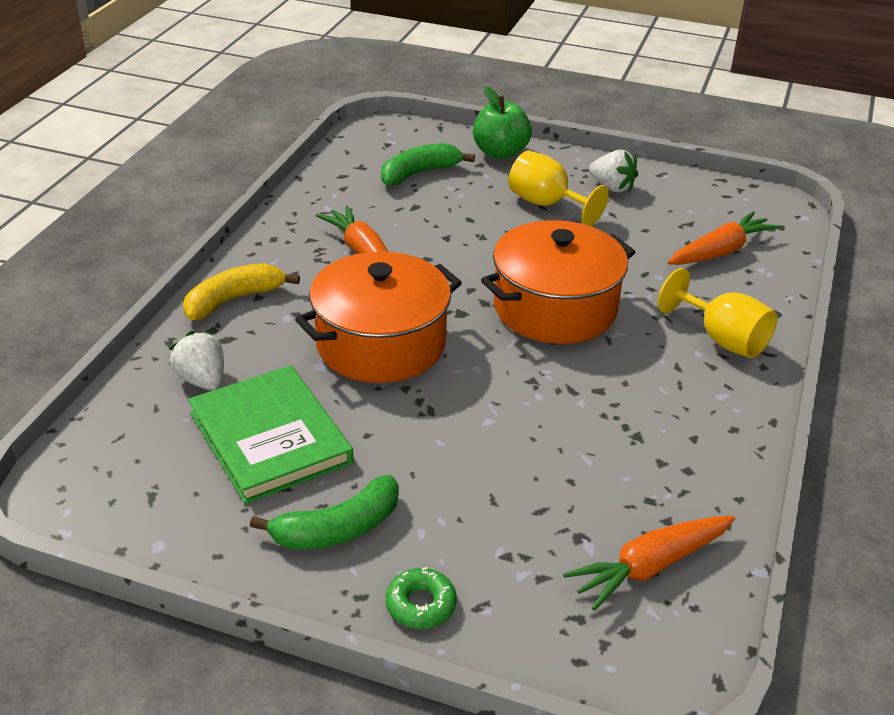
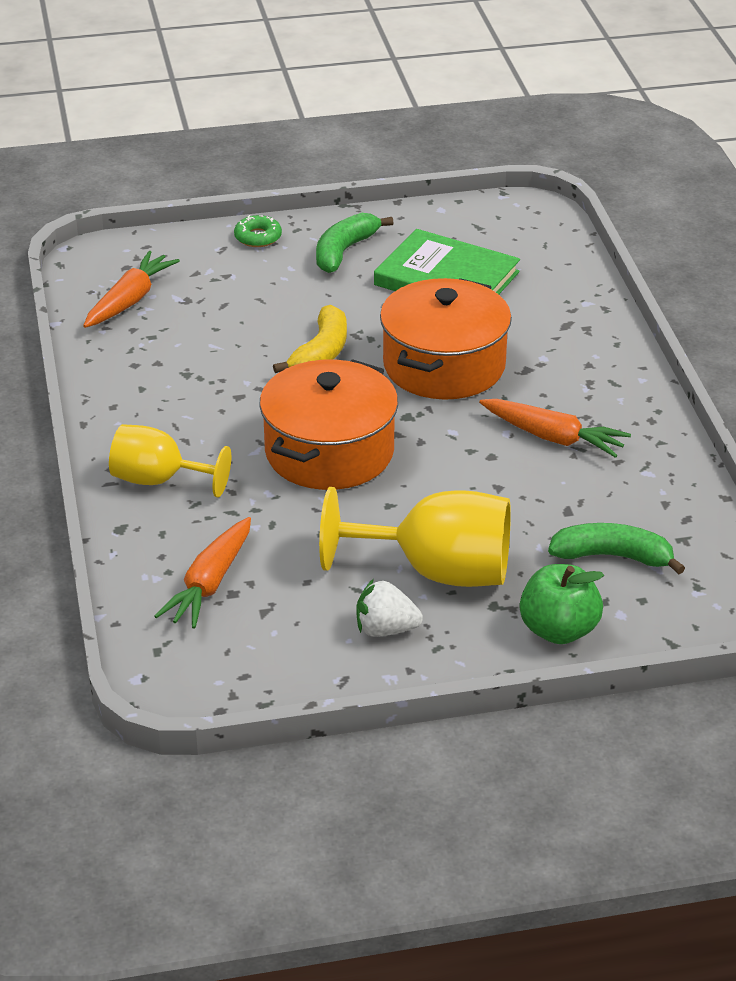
camera: 150 degrees right, 0 degrees up
white strawberry [169,331,224,390] -> none
yellow banana [183,263,300,320] -> yellow banana moved to [273,305,347,373]
green banana [381,143,475,186] -> green banana turned 105 degrees counterclockwise [548,523,685,574]
yellow goblet [508,151,609,226] -> yellow goblet [319,487,511,587], size x1.54

